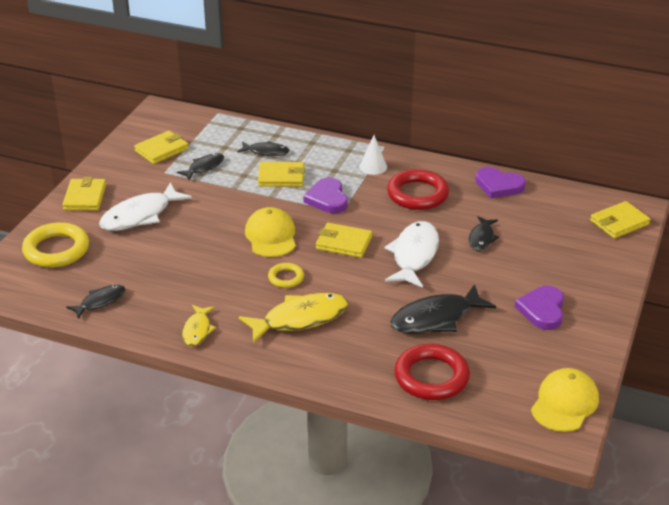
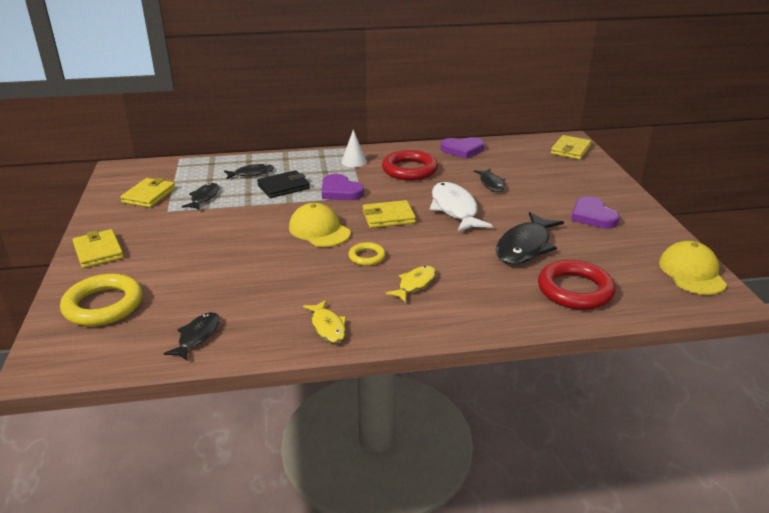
camera: 30 degrees left, 5 degrees down
white fish [99,182,192,231] -> none
yellow fish [239,293,349,343] -> yellow fish [386,266,436,302], size x0.57
yellow wallet [258,162,305,187] -> black wallet [257,170,310,198]

